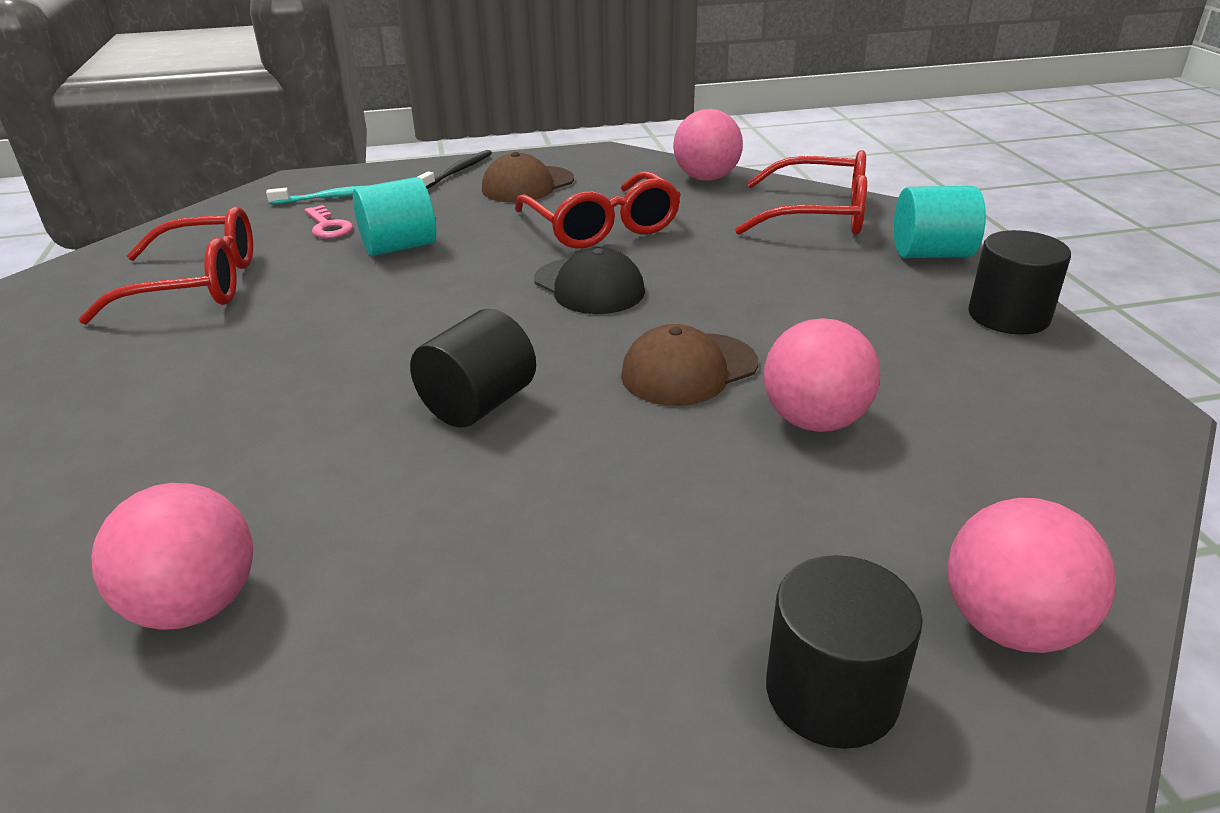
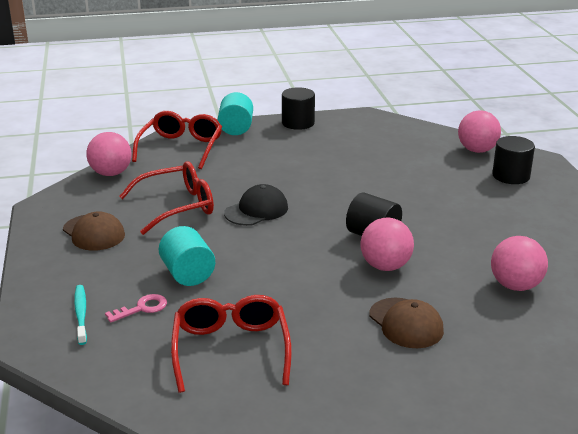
camera: 90 degrees left, 5 degrees down
black toothbrush [418,150,492,189] -> none
brown cap [621,324,758,406] -> brown cap moved to [369,298,444,348]
pink ball [764,318,880,432] -> pink ball moved to [360,218,414,271]

